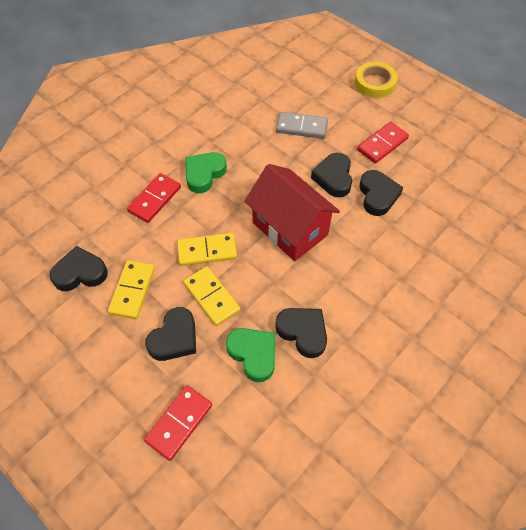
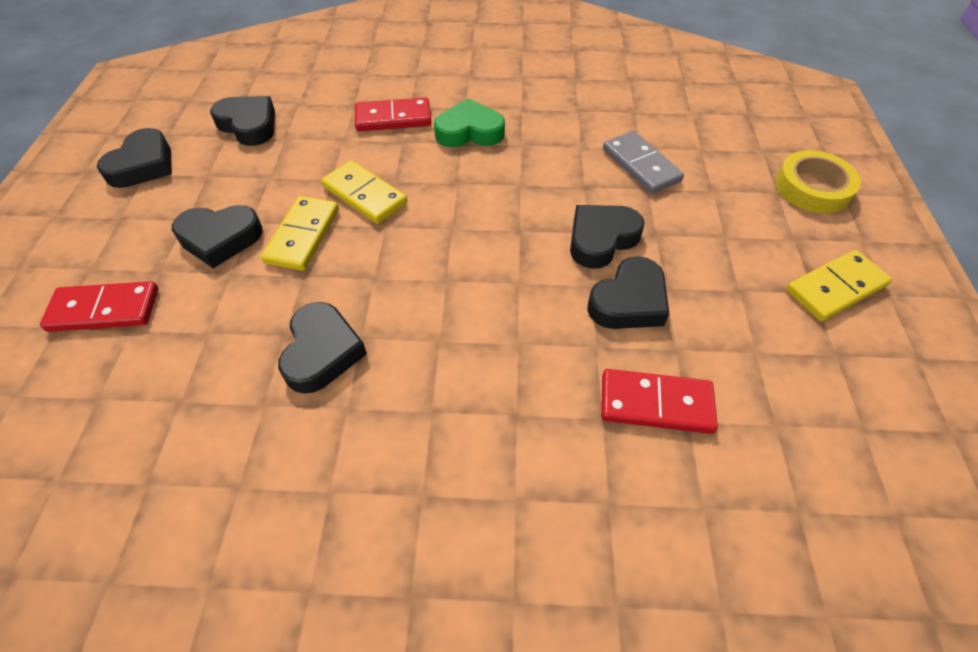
camera: 50 degrees right, 5 degrees down
yellow domino [108,260,155,319] -> yellow domino moved to [786,250,892,321]
green heart [226,328,275,382] -> none
red house [244,164,340,261] -> none
red domino [357,122,409,164] -> red domino moved to [601,369,718,434]
none -> black heart [97,128,172,188]

